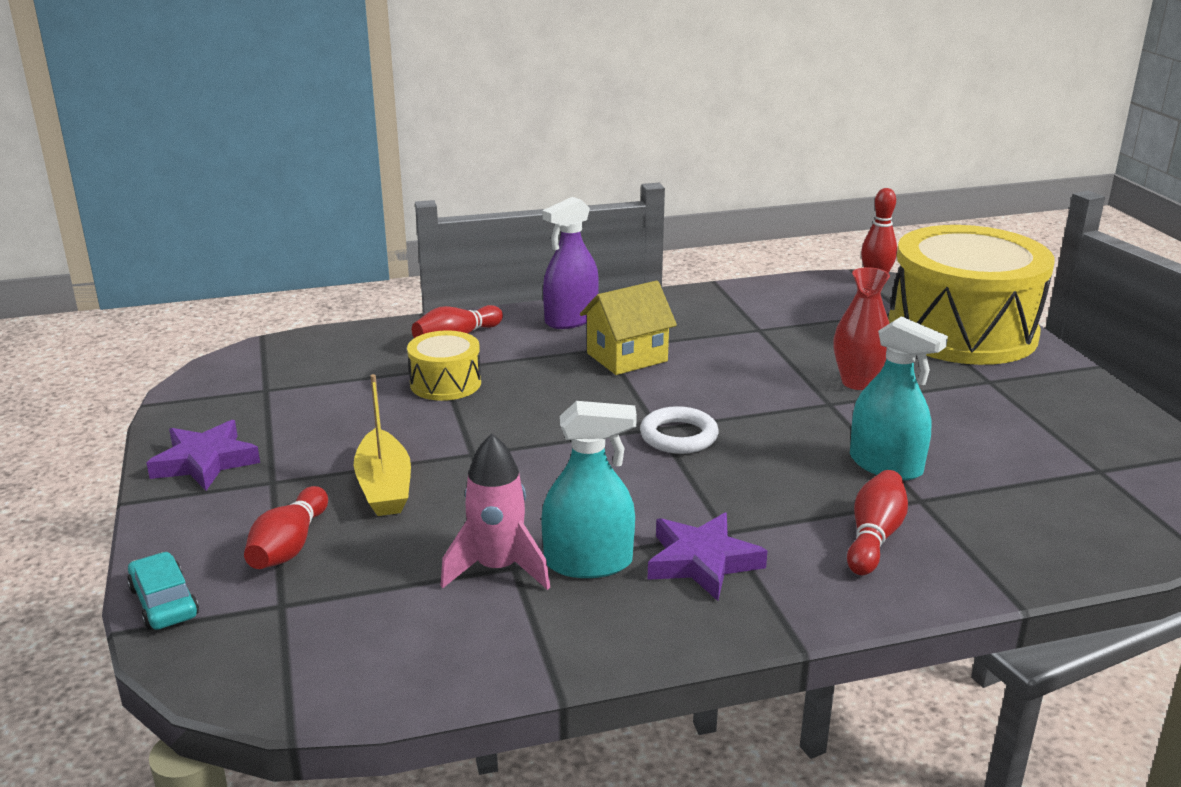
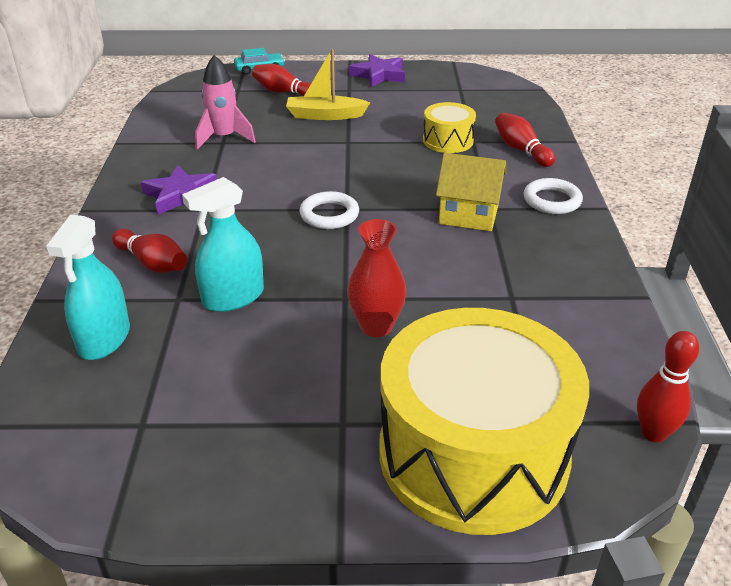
camera: 105 degrees right, 10 degrees up
turquoise spray bottle [541,401,637,578] -> turquoise spray bottle moved to [46,214,130,360]
purple spray bottle [542,197,599,329] -> white ring [523,178,583,214]
yellow house [580,280,677,375] -> yellow house turned 60 degrees counterclockwise [436,153,506,231]

